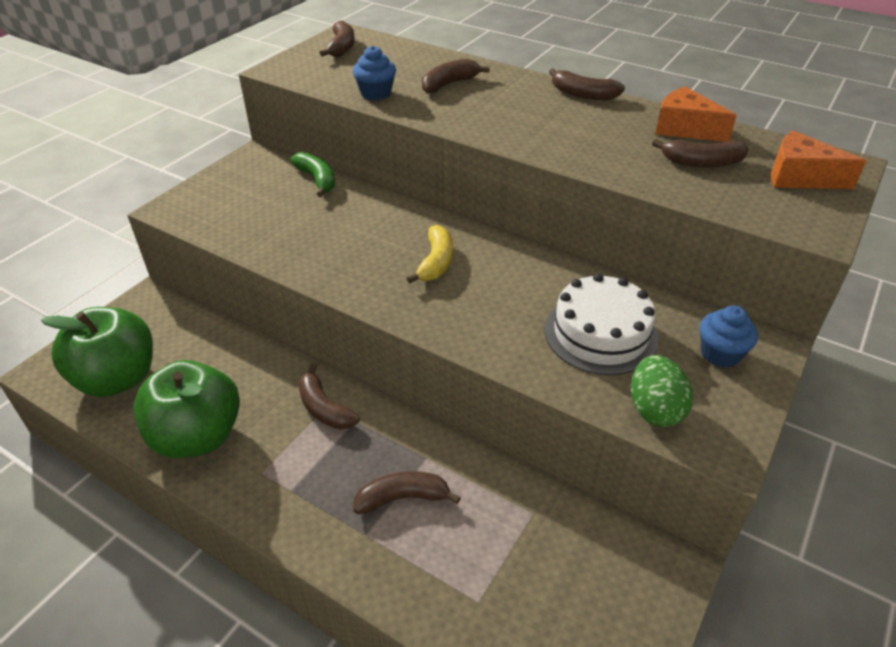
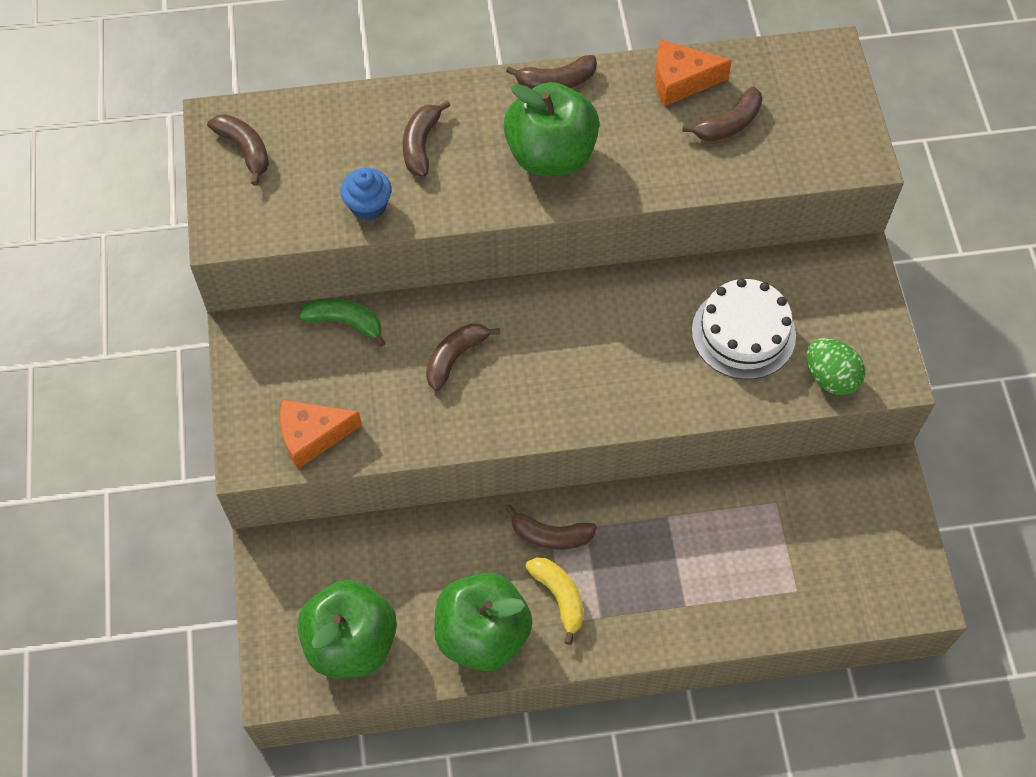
camera: 40 degrees left, 20 degrees up
brown banana [353,471,461,514] -> brown banana moved to [426,323,500,391]
yellow banana [407,225,453,284] -> yellow banana moved to [526,558,584,645]
blue cupcake [700,305,758,368] -> none
orange cheese [771,130,866,189] -> orange cheese moved to [280,400,362,469]
none -> green apple [503,82,599,176]

